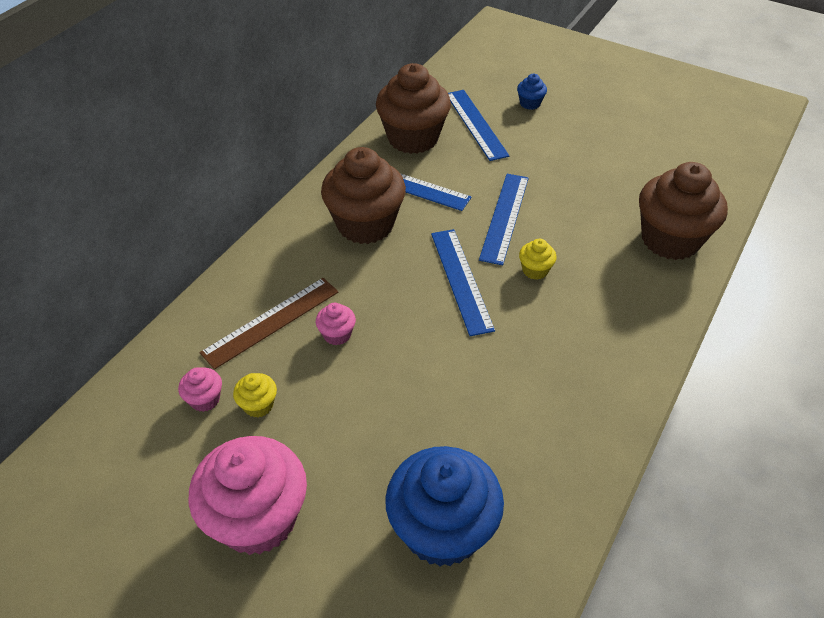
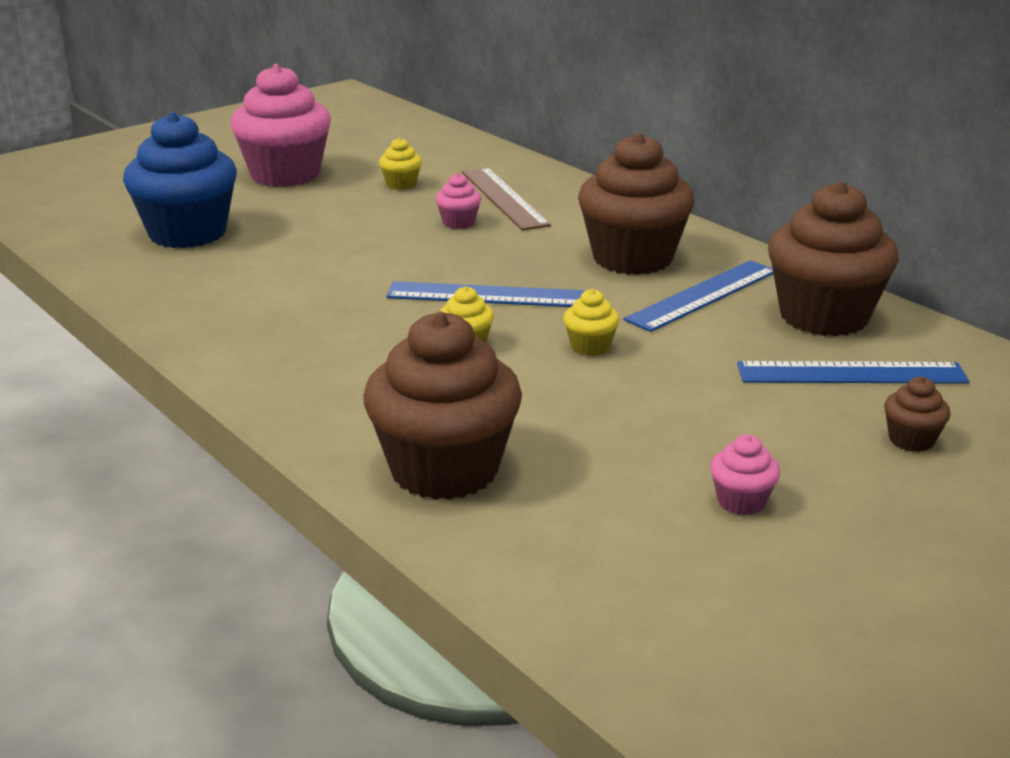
camera: 110 degrees right, 20 degrees down
pink cupcake [178,367,222,412] -> pink cupcake moved to [710,435,780,515]
blue ruler [479,174,529,265] -> yellow cupcake [563,289,620,356]
blue cupcake [517,74,547,110] -> brown cupcake [884,377,951,452]

